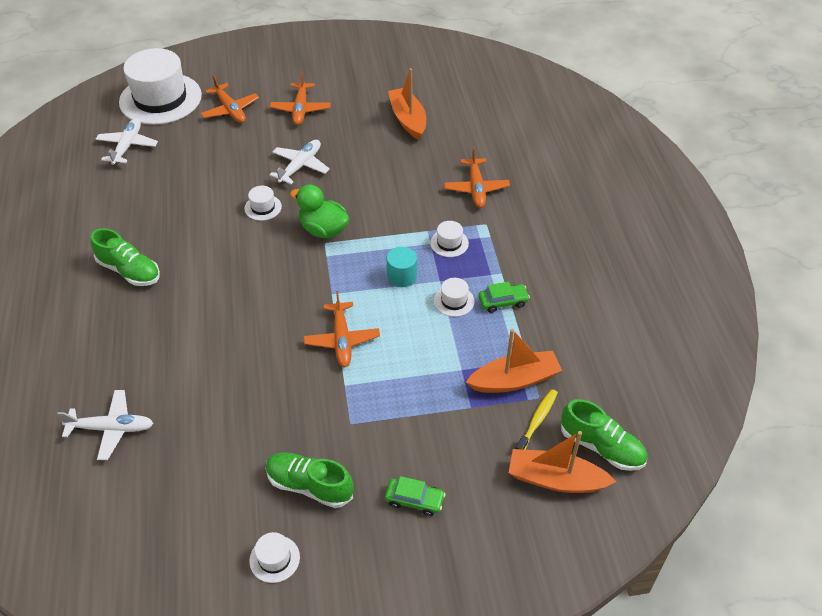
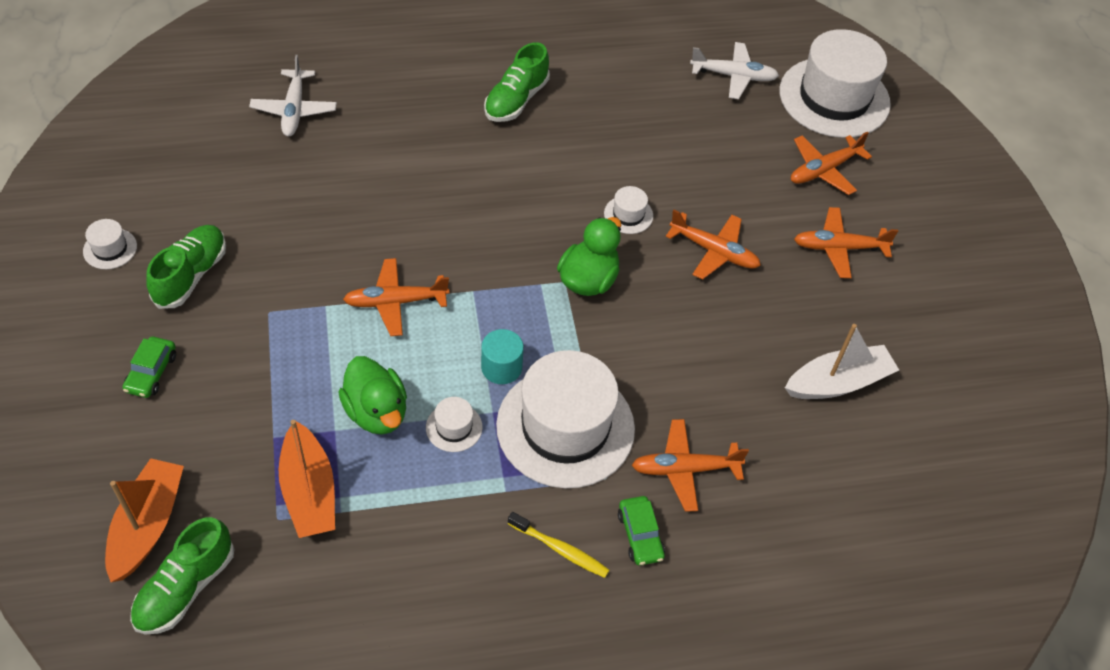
camera: 85 degrees right, 5 degrees up
white plane [270,140,330,184] -> orange plane [666,210,761,280]
orange boat [388,68,426,140] -> white boat [785,324,899,399]
white hat [430,221,469,257] -> white hat [496,350,635,488], size x2.46
green car [478,282,530,313] -> green car moved to [618,496,665,566]
yellow toothbrush [515,389,558,450] -> yellow toothbrush moved to [508,512,609,578]
none -> green duck [338,356,407,434]

